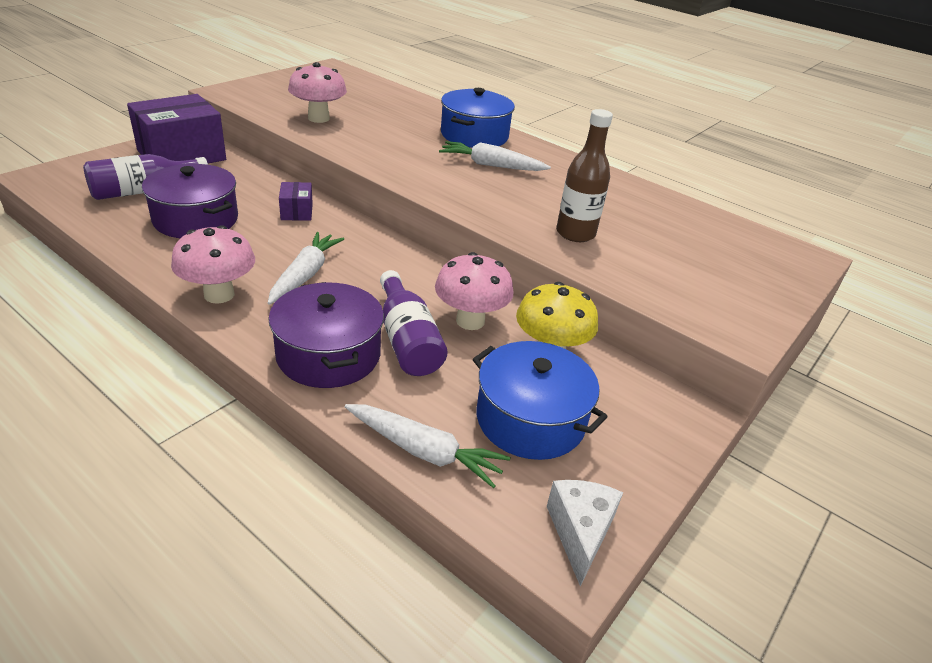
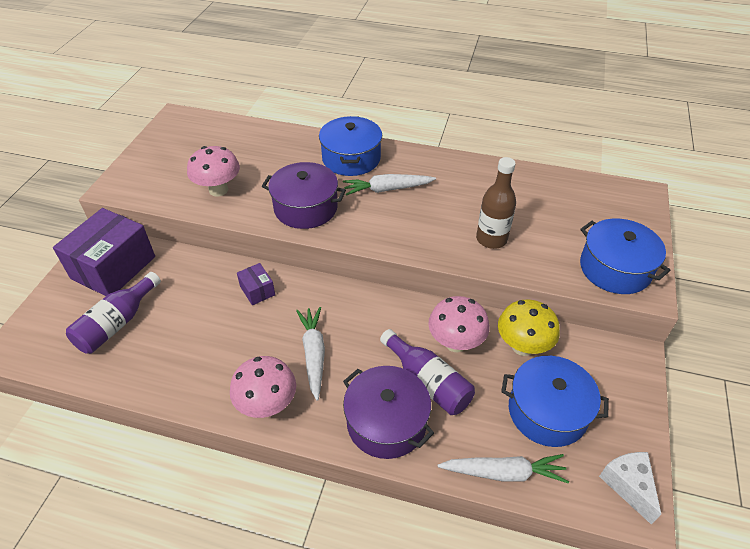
camera: 20 degrees left, 10 degrees up
purple pot [142,164,238,238] -> purple pot moved to [262,162,346,229]
none -> blue pot [580,218,671,294]

